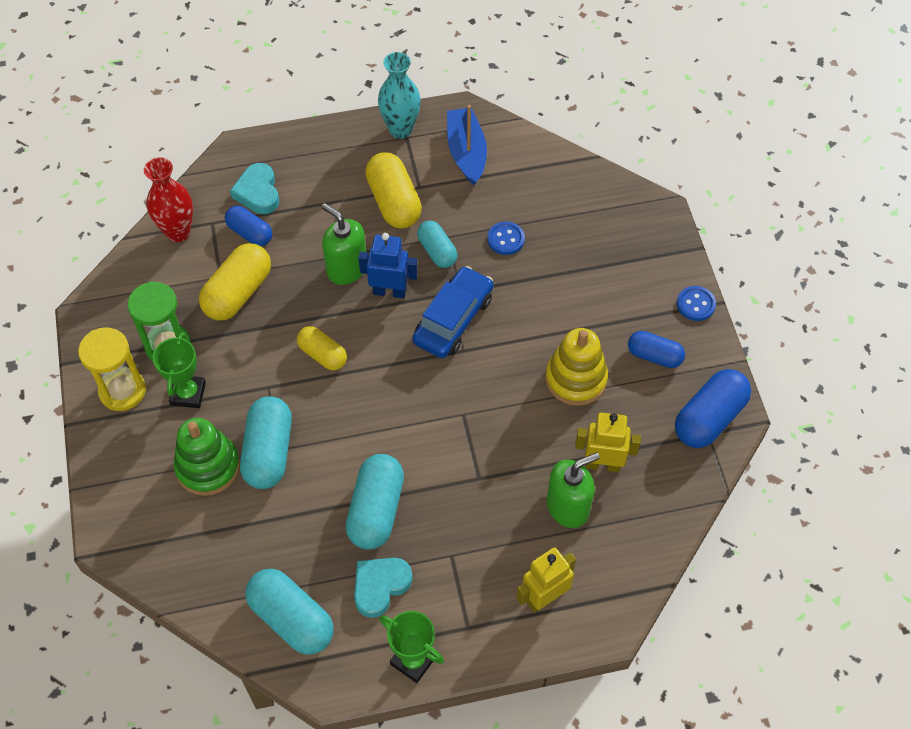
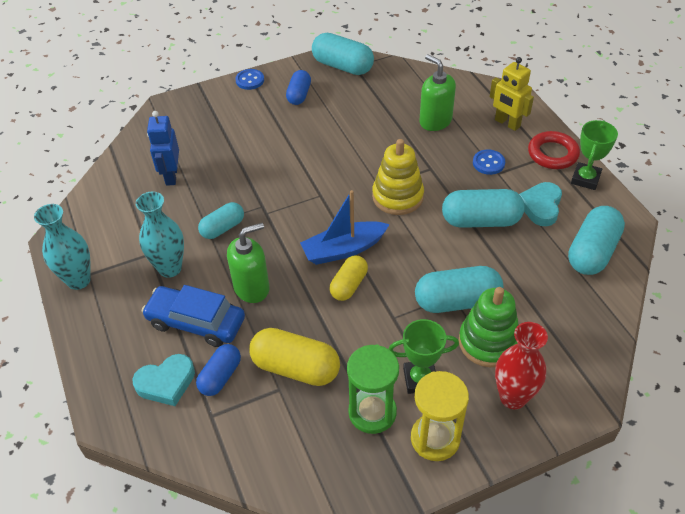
camera: 100 degrees left, 10 degrees down
red vase [144,157,193,242] -> red vase moved to [495,322,548,409]
green soap dispenser [322,203,366,285] -> green soap dispenser turned 150 degrees counterclockwise [227,223,269,303]
turquoise heart [354,558,413,618] -> turquoise heart turned 75 degrees clockwise [519,182,562,226]
blue robot [358,233,418,298] -> blue robot moved to [147,111,179,186]
yellow capsule [365,152,422,229] -> turquoise vase [135,192,184,278]
blue car [412,266,493,358] -> blue car moved to [142,285,245,347]
blue boat [447,105,487,185] -> blue boat moved to [300,190,390,265]
blue button [487,221,525,255] -> blue button moved to [473,150,505,175]
yellow stacking toy [545,328,608,406] -> yellow stacking toy moved to [372,139,424,215]
yellow robot [575,413,641,472] -> none
blue capsule [675,369,751,448] -> turquoise capsule [312,33,374,75]
none -> red ring [528,131,580,169]

